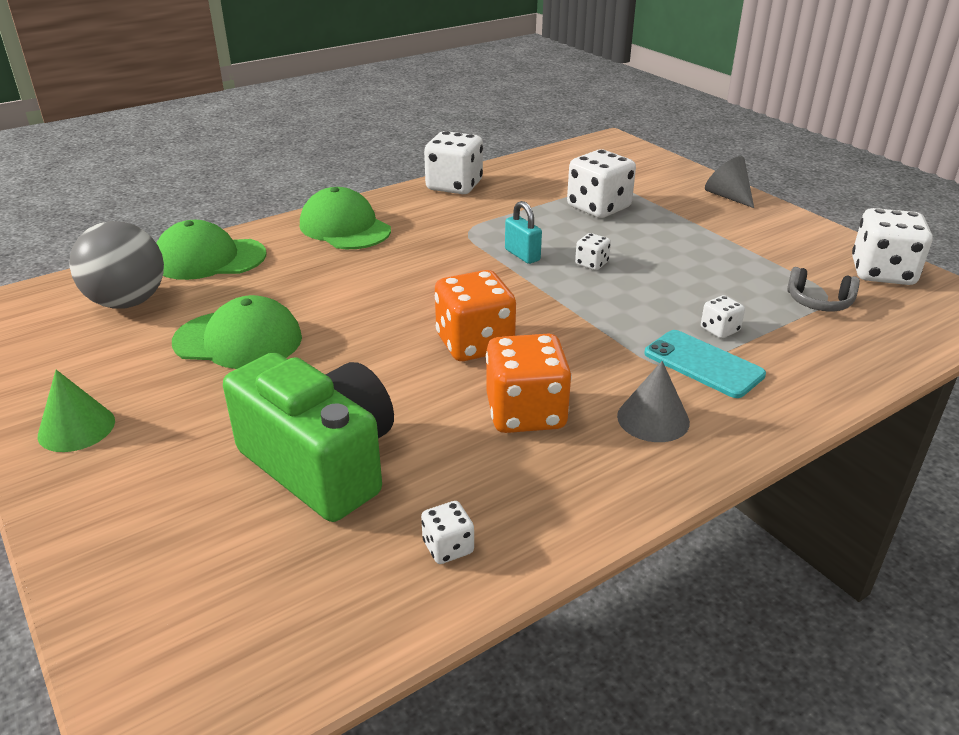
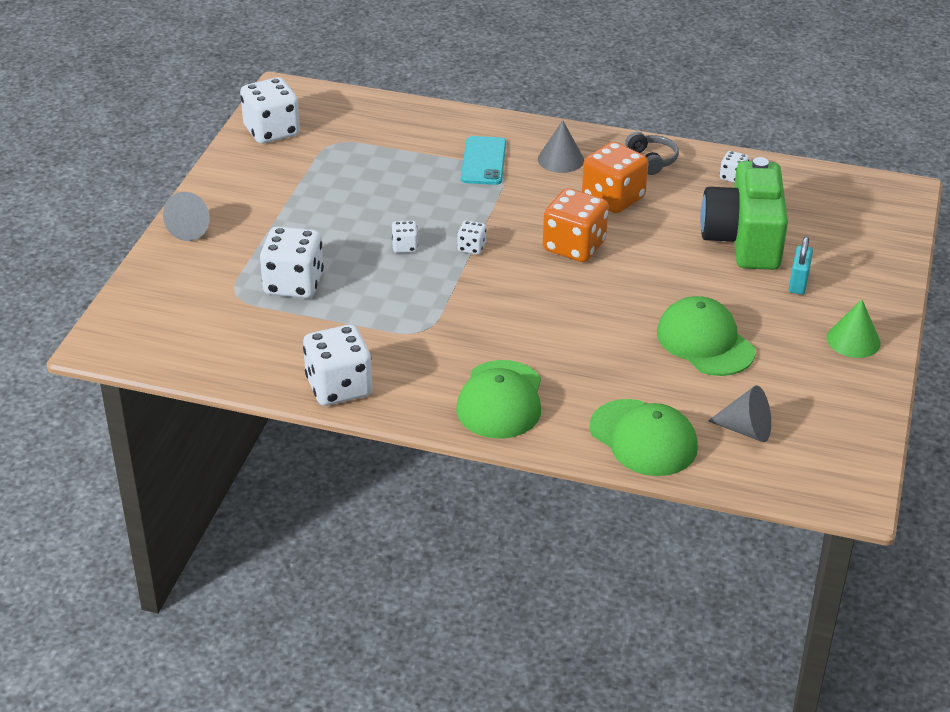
camera: 130 degrees left, 5 degrees up
grey ball [70,221,164,308] -> grey cone [708,385,771,442]
turquoise padlock [505,201,542,264] -> turquoise padlock moved to [789,237,813,295]
white dice [701,295,745,338] -> white dice moved to [457,220,486,255]
grey headphones [787,267,860,311] -> grey headphones moved to [625,132,679,175]

